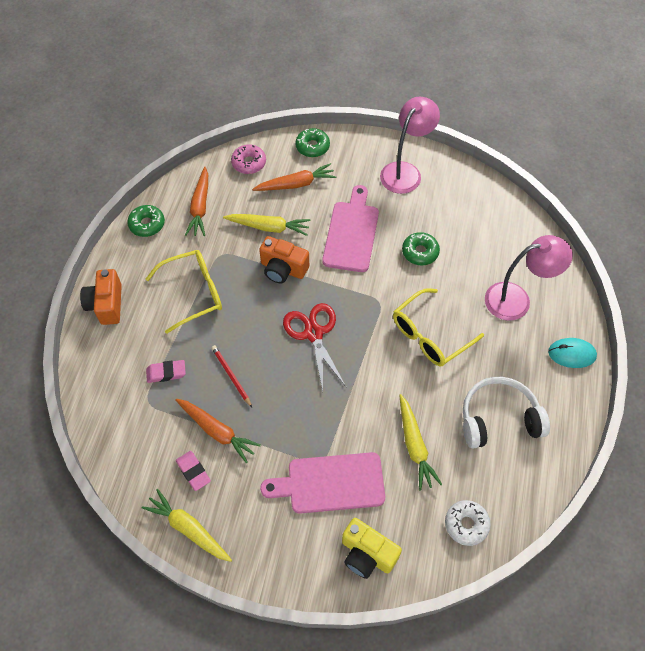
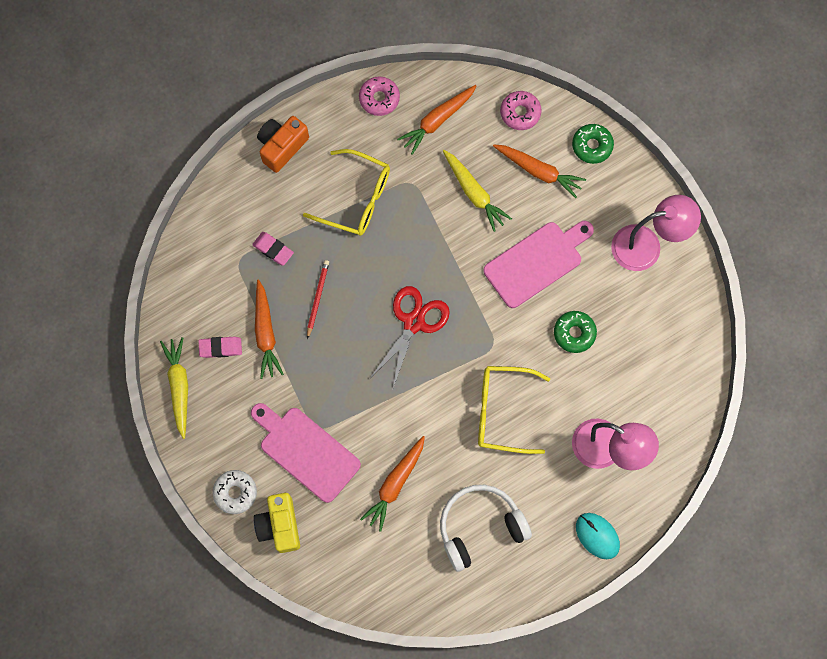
camera: 45 degrees right, 15 degrees up
green donut [127,205,165,237] -> pink donut [359,76,400,116]
pink eraser [176,451,211,491] -> pink eraser turned 75 degrees clockwise [198,337,242,358]
orange camera [259,236,309,284] -> none
yellow carrot [399,394,442,491] -> orange carrot [360,436,425,532]
white donut [445,500,491,546] -> white donut moved to [212,470,257,514]
white headphones [463,376,550,449] -> white headphones turned 60 degrees counterclockwise [440,485,532,572]

